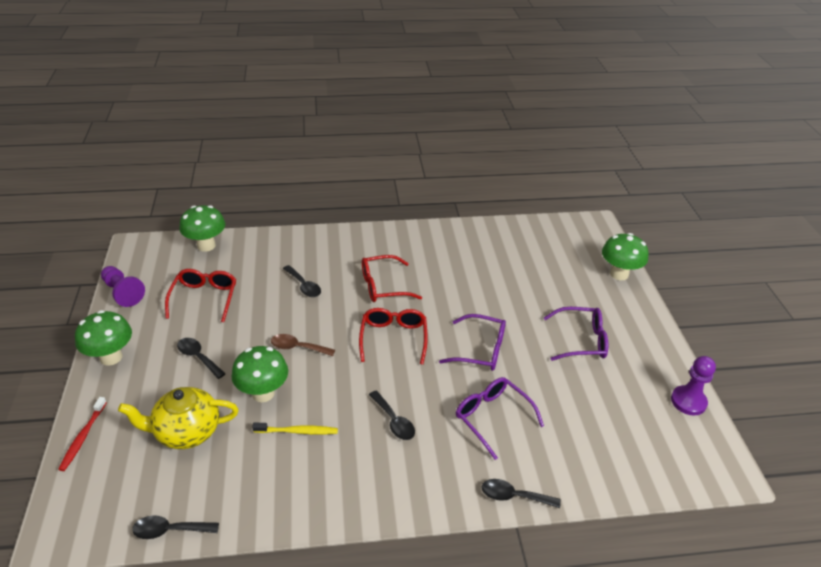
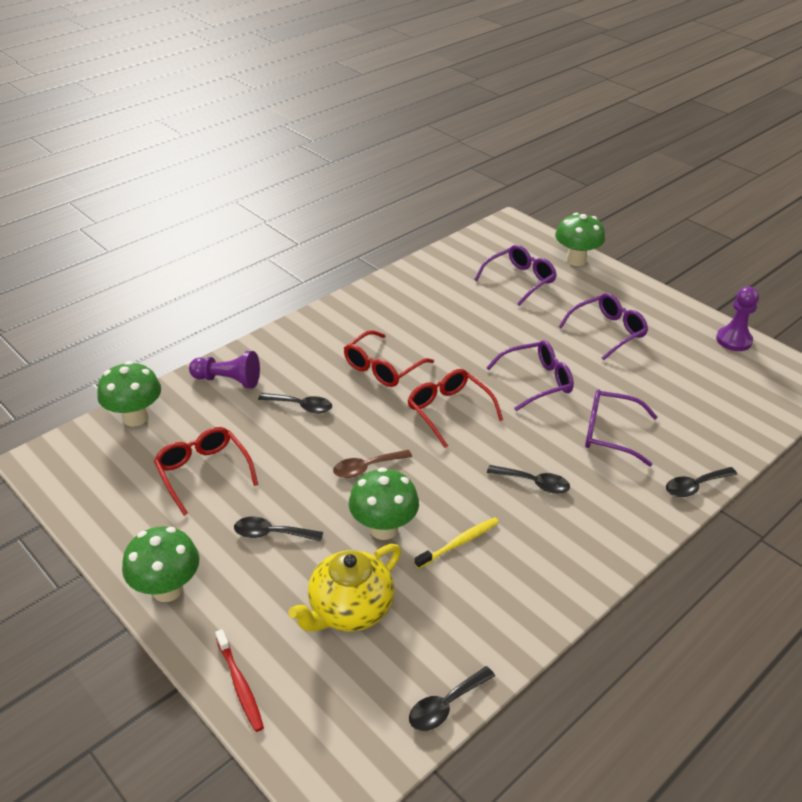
camera: 35 degrees left, 0 degrees up
purple pawn [101,266,145,307] -> purple pawn moved to [189,351,260,388]
none -> purple glasses [474,245,557,306]

